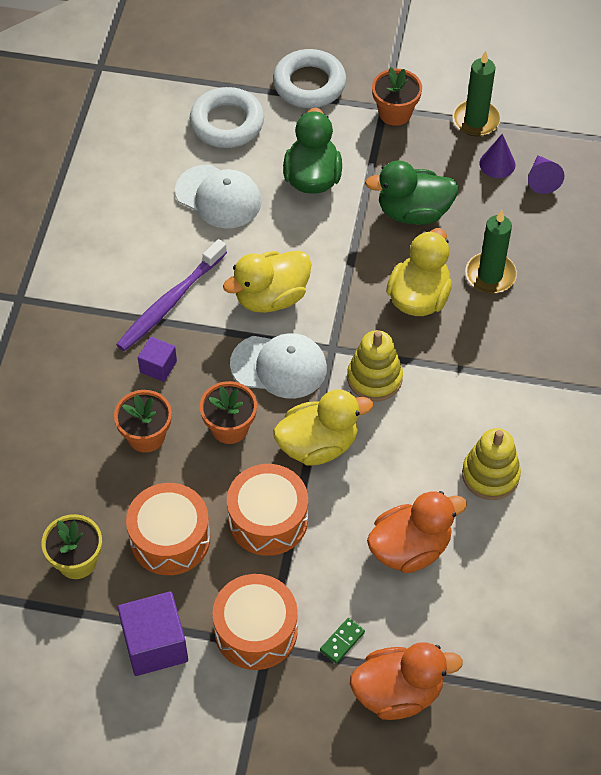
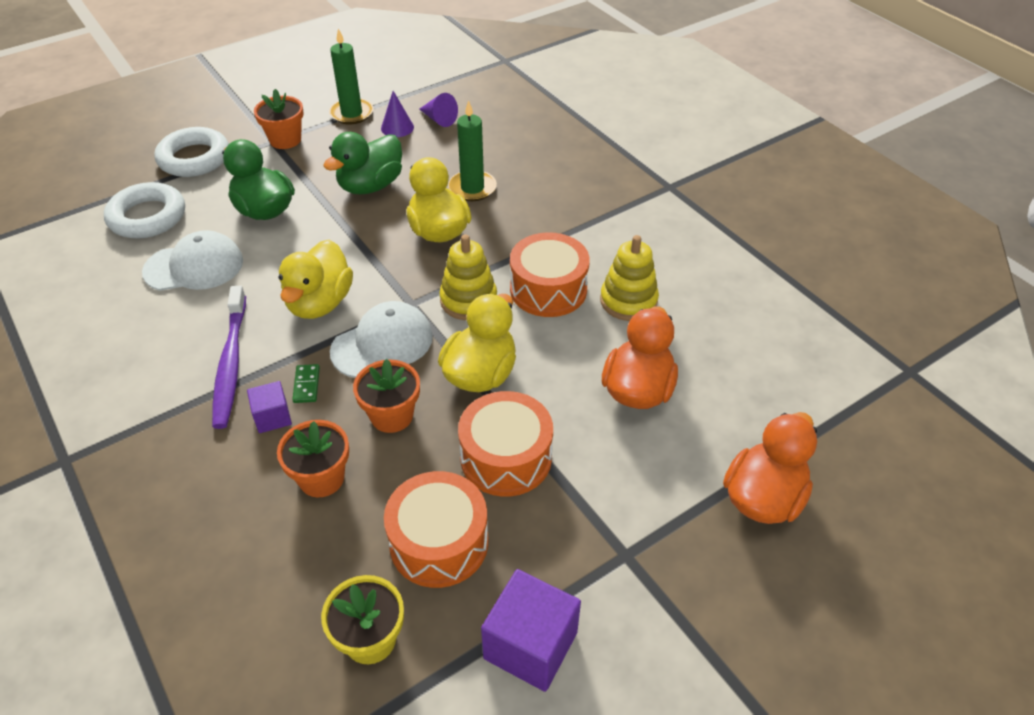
camera: 45 degrees left, 10 degrees down
orange drum [212,574,298,670] -> orange drum moved to [510,232,590,317]
green domino [320,618,365,664] -> green domino moved to [292,364,320,403]

